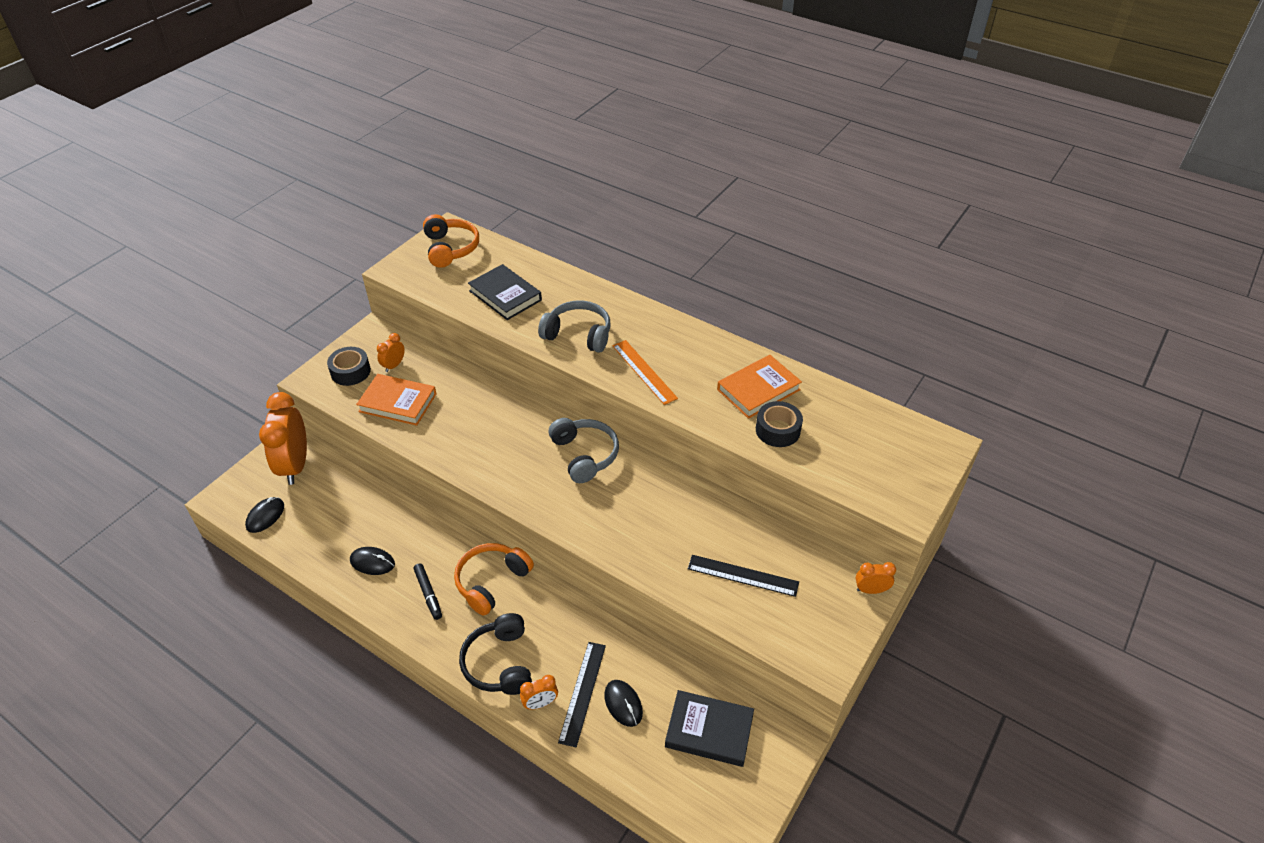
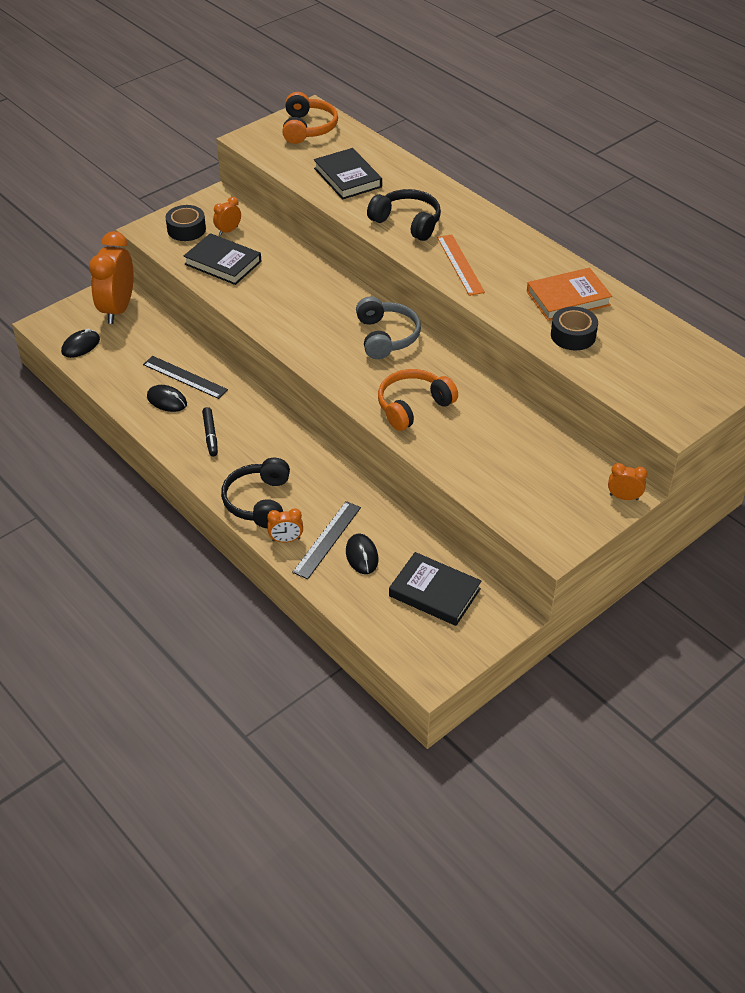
camera: 15 degrees right, 0 degrees up
orange book [356,374,436,426] -> black book [184,233,261,285]
orange headphones [454,543,534,616] -> orange headphones moved to [378,369,458,431]
grey headphones [538,300,611,353] -> black headphones [367,189,441,241]
black ruler [688,555,799,597] -> black ruler moved to [143,356,228,399]

